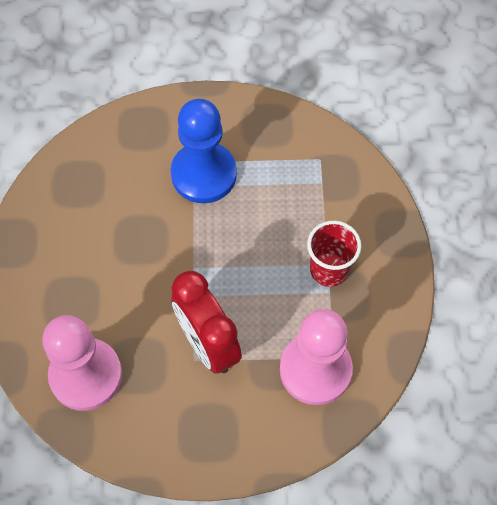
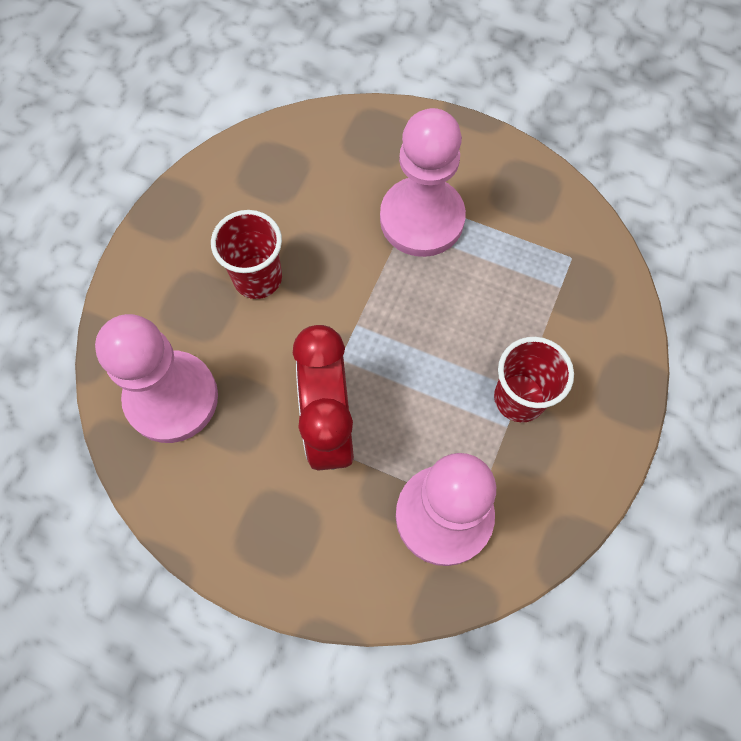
camera: 25 degrees right, 5 degrees up
blue pawn [171,99,237,203] -> pink pawn [380,108,466,257]
none -> red cup [211,210,282,299]

